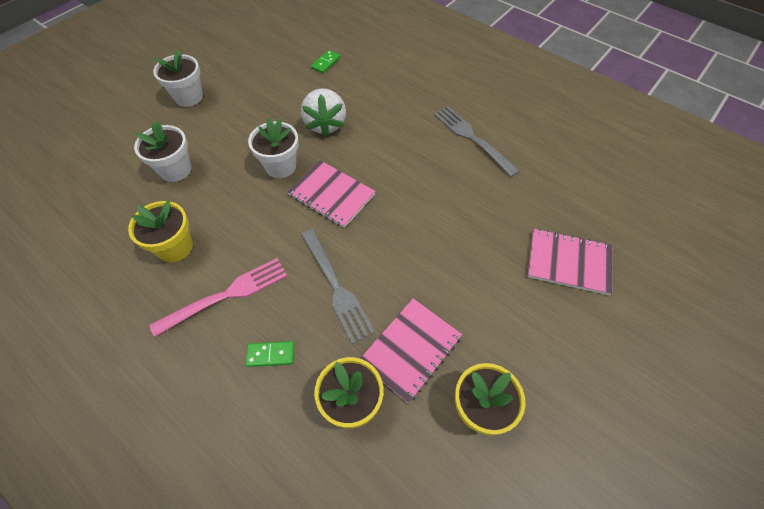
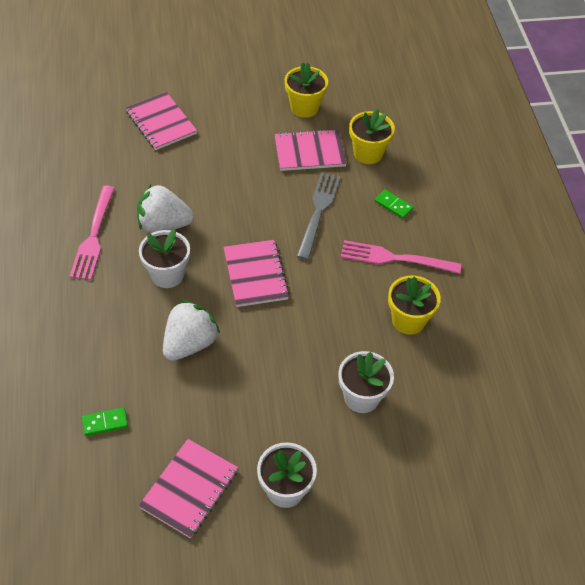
camera: 140 degrees left, 5 degrees down
white flower pot [248,117,299,178] -> white flower pot moved to [139,229,190,288]
grey fork [434,106,519,177] -> pink fork [70,185,115,280]
none -> white strawberry [137,184,194,233]
none -> pink notebook [139,439,238,538]

